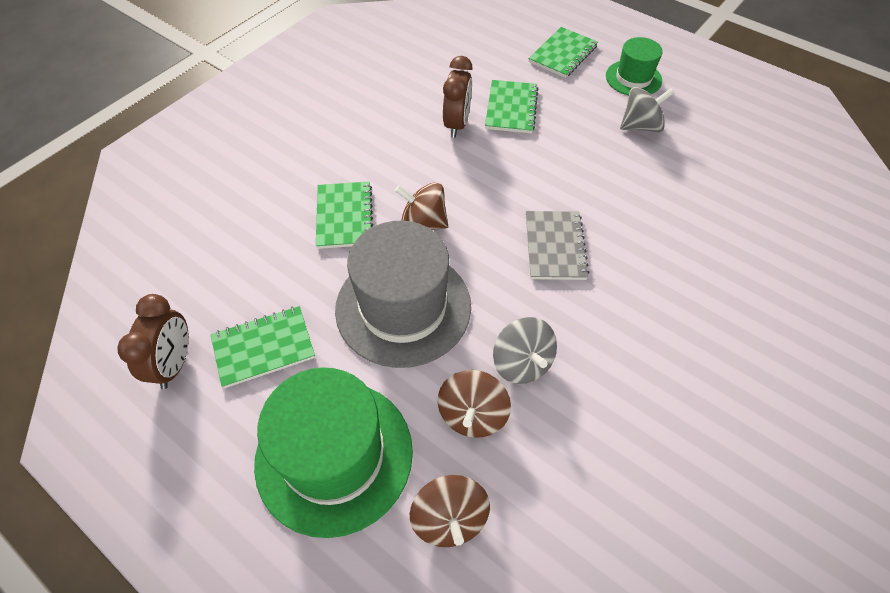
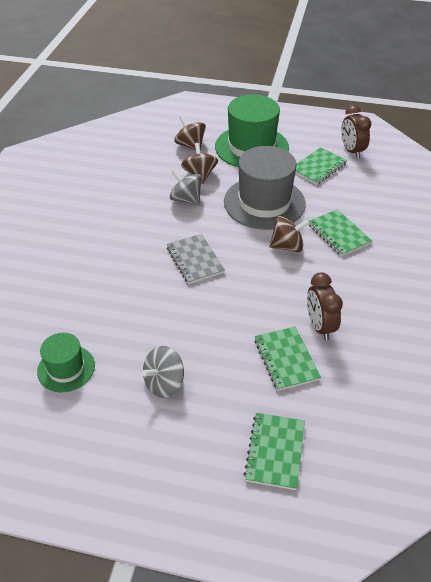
camera: 155 degrees right, 10 degrees down
green hat [606,37,663,95] -> green hat moved to [37,333,95,392]

